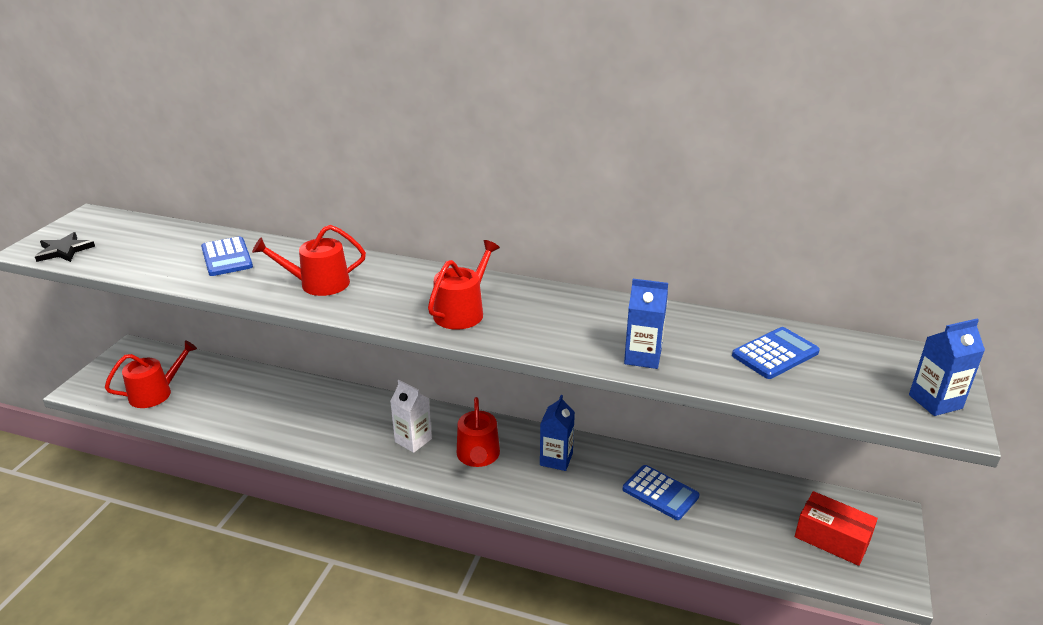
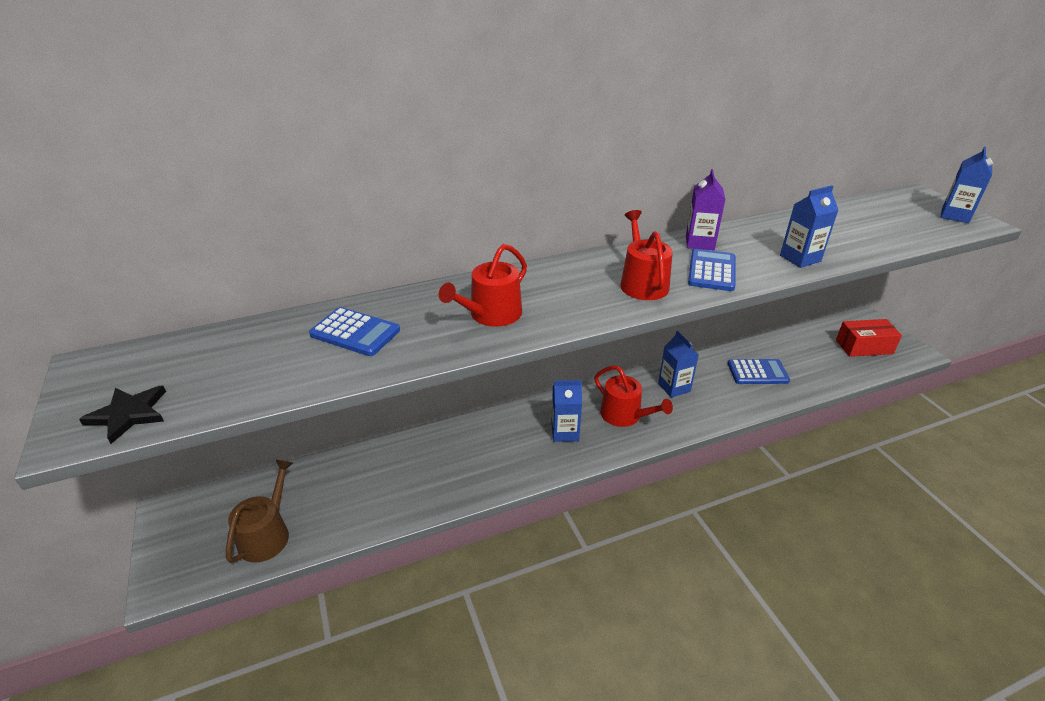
camera: 40 degrees left, 5 degrees up
red watering can [105,341,197,408] -> brown watering can [226,460,293,563]
white carton [390,380,432,453] -> blue carton [551,380,582,442]
blue calculator [732,327,820,379] -> blue calculator moved to [688,249,735,291]
none -> purple carton [686,169,725,250]

